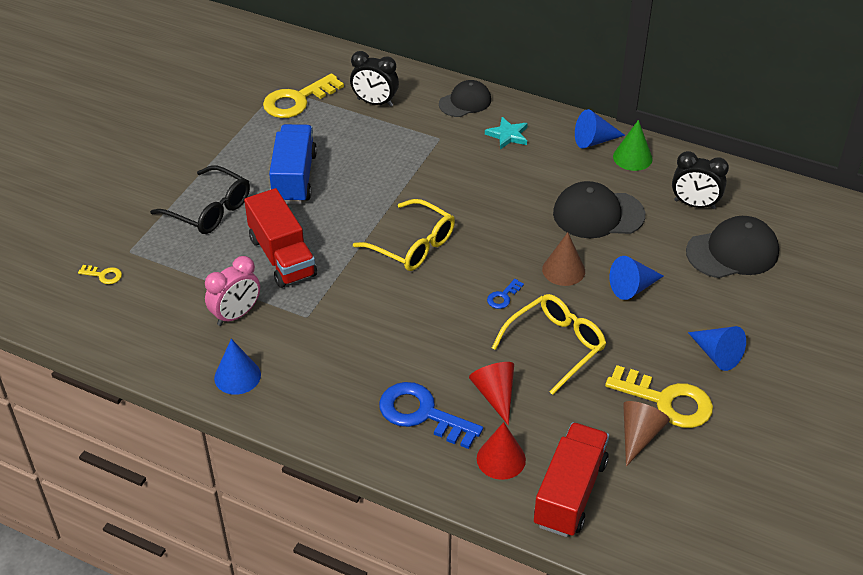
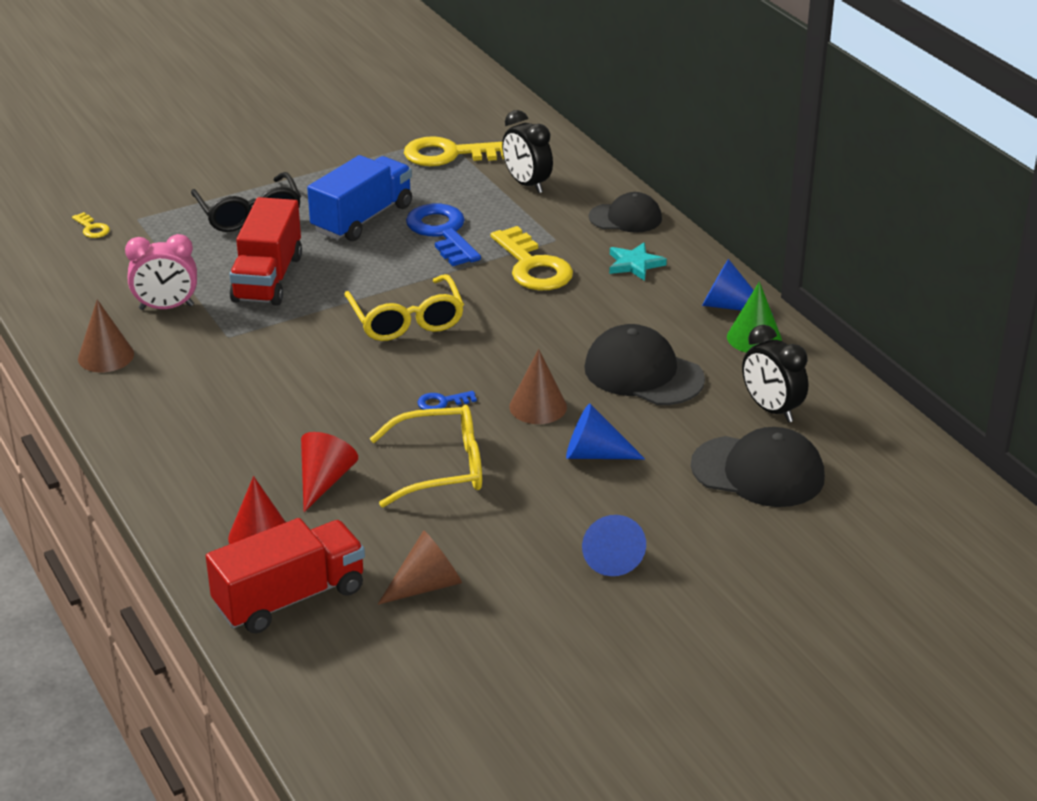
camera: 35 degrees right, 10 degrees down
blue cone [214,339,261,395] -> brown cone [78,299,134,373]
blue key [379,382,483,449] -> blue key moved to [406,204,481,266]
yellow key [605,365,713,428] -> yellow key moved to [491,226,573,290]

